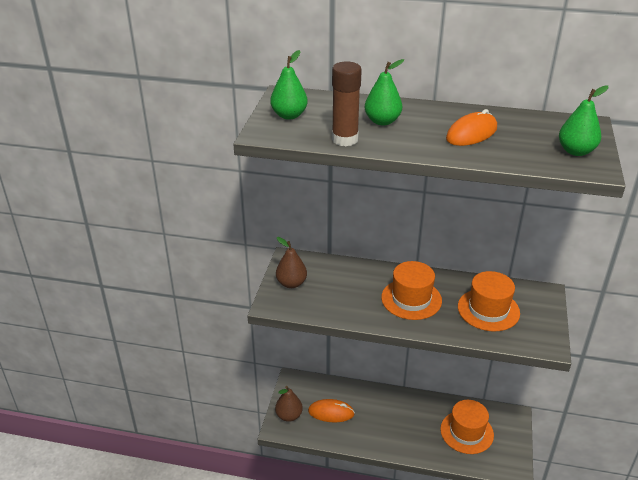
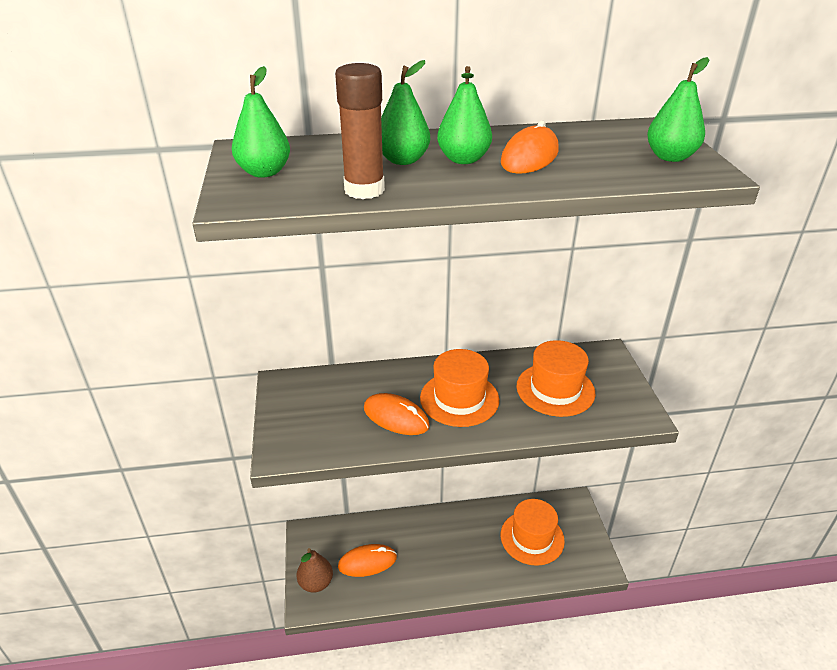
camera: 20 degrees left, 0 degrees up
brown pear [276,237,307,288] -> none
none -> orange mouse [364,393,430,435]
none -> green pear [437,66,492,164]

